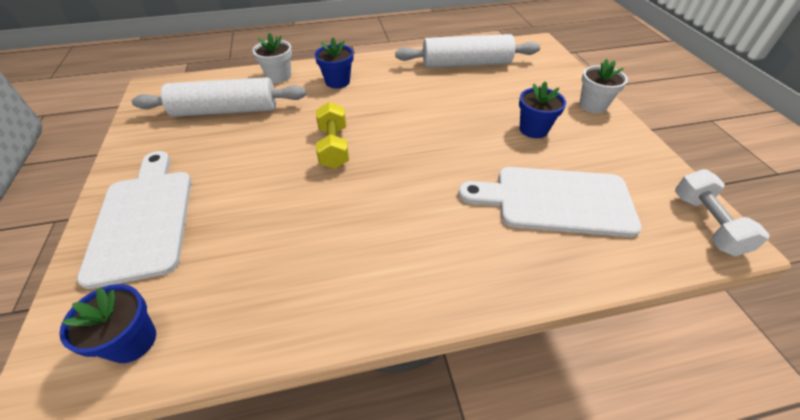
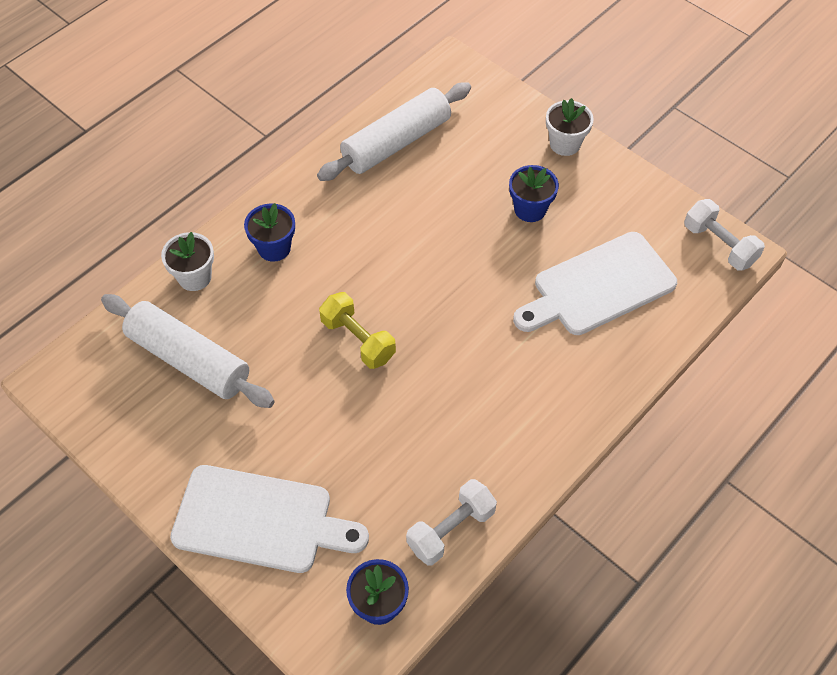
camera: 35 degrees left, 10 degrees up
white cutting board [77,151,192,289] -> white cutting board turned 150 degrees clockwise [170,465,369,573]
white rolling pin [131,77,306,117] -> white rolling pin turned 75 degrees clockwise [101,294,275,408]
none -> white dumbbell [406,479,497,565]

